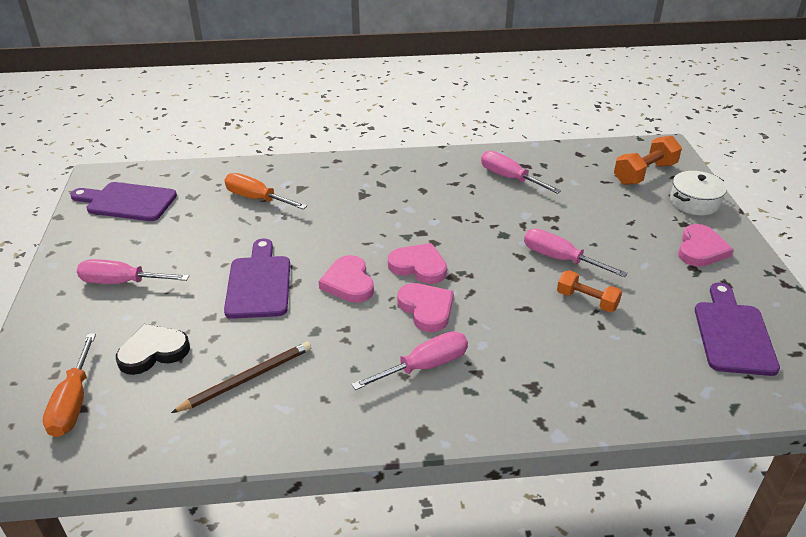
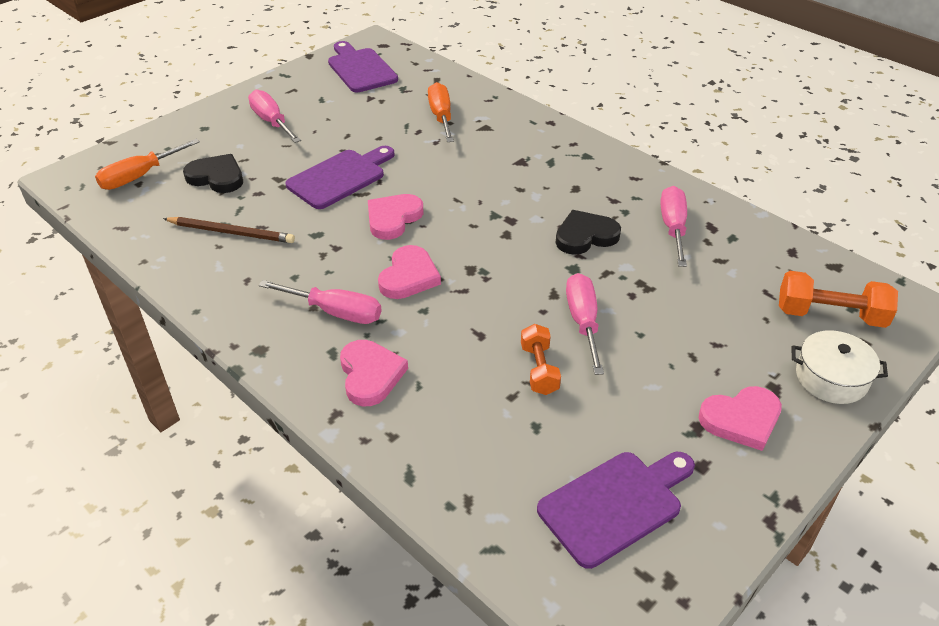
camera: 50 degrees right, 5 degrees up
pink heart [388,243,447,284] -> pink heart moved to [340,340,408,406]
none -> black heart [556,210,621,255]

